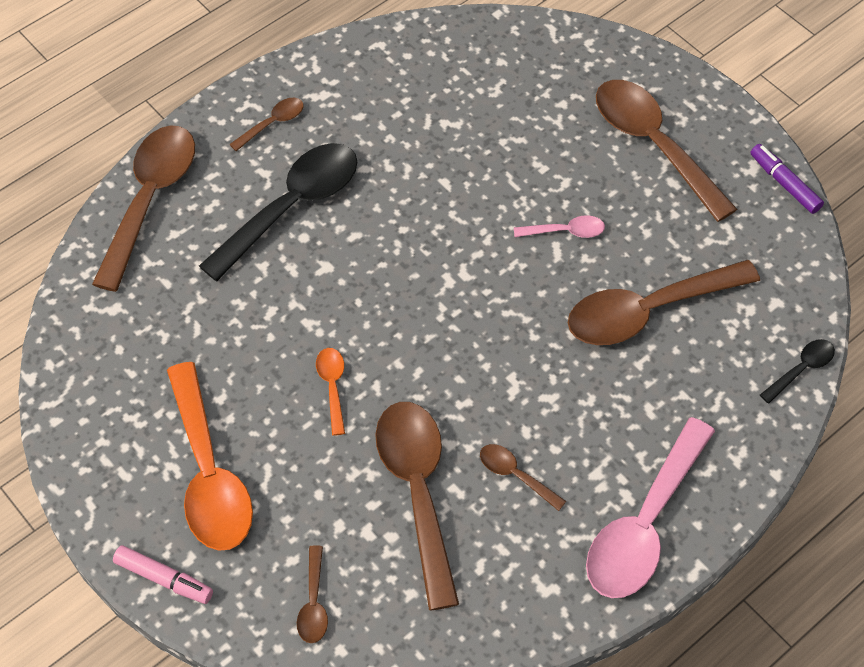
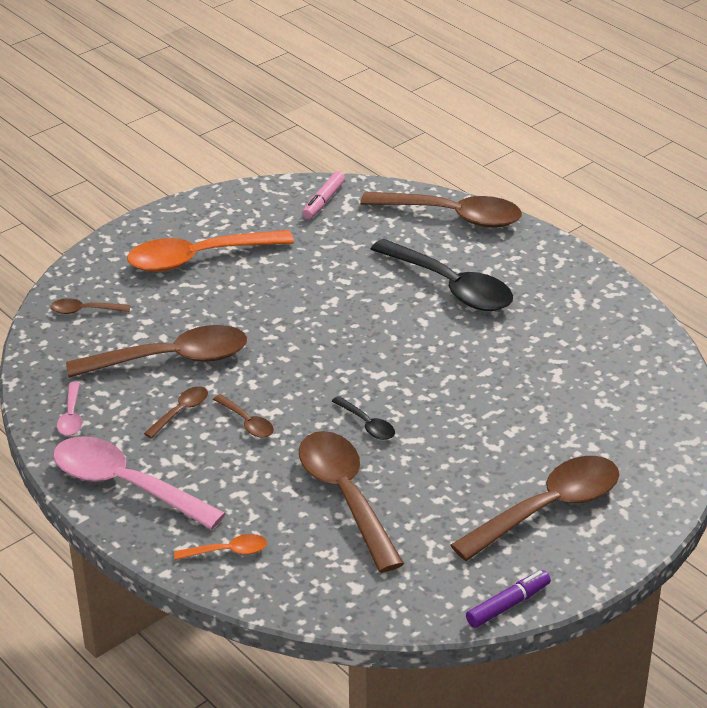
camera: 90 degrees right, 20 degrees down
pink marker [113,545,213,604] -> pink marker moved to [302,171,345,219]
brown spoon [229,98,304,151] -> brown spoon moved to [213,394,274,438]
orange spoon [316,348,345,436] -> orange spoon moved to [174,534,267,560]
pink spoon [514,215,605,238] -> pink spoon moved to [57,382,82,436]
black spoon [760,339,835,404] -> black spoon moved to [332,396,395,440]

